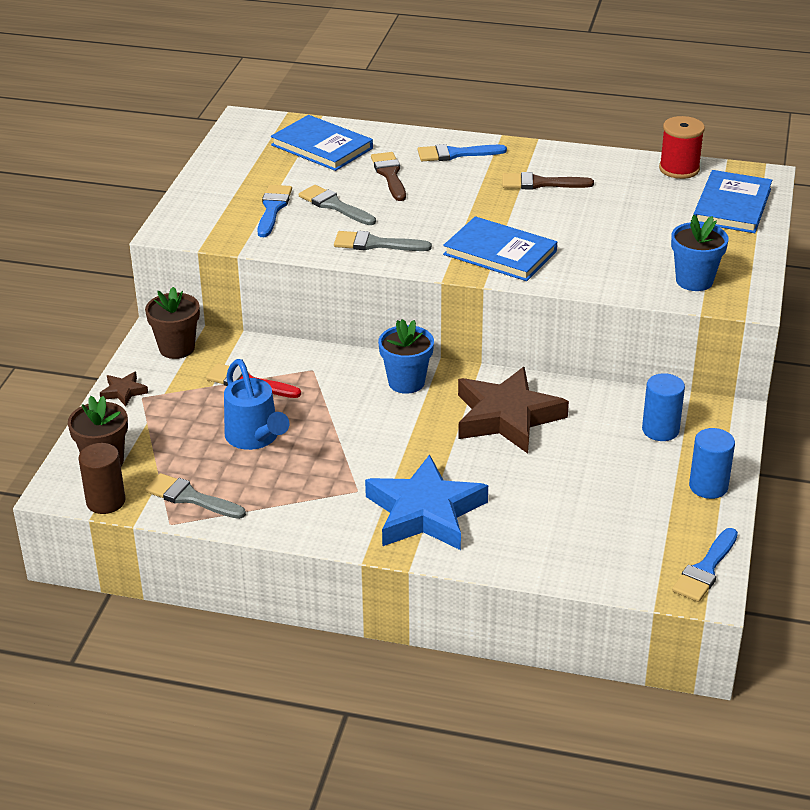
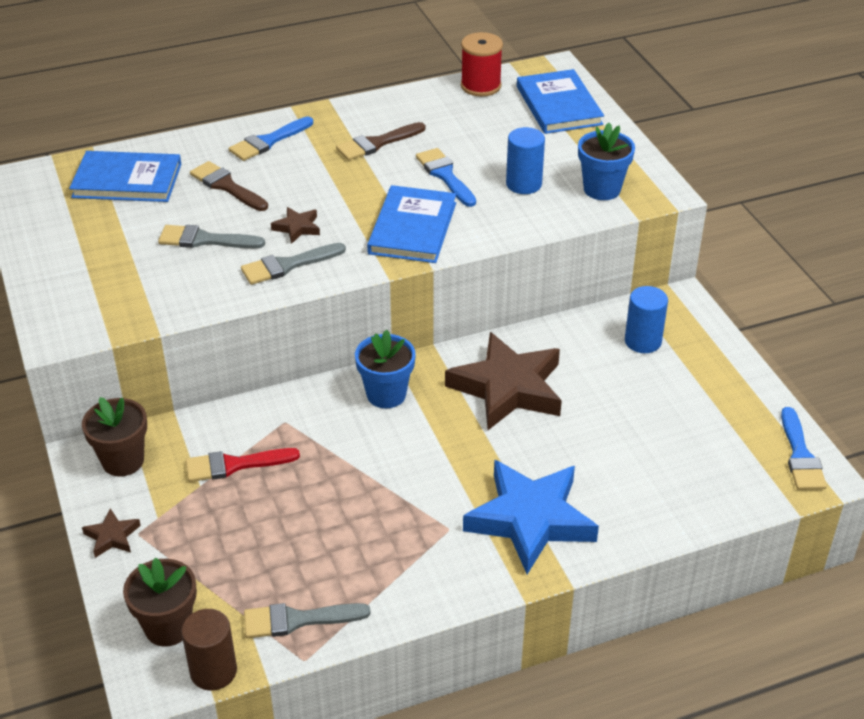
camera: 35 degrees left, 5 degrees up
blue watering can [224,359,289,450] -> none
blue brush [257,185,292,237] -> blue brush moved to [416,148,476,207]
blue book [443,216,557,281] -> blue book turned 75 degrees counterclockwise [367,185,456,263]
blue cylinder [689,428,735,499] -> blue cylinder moved to [506,127,545,194]
none -> brown star [271,207,320,244]

